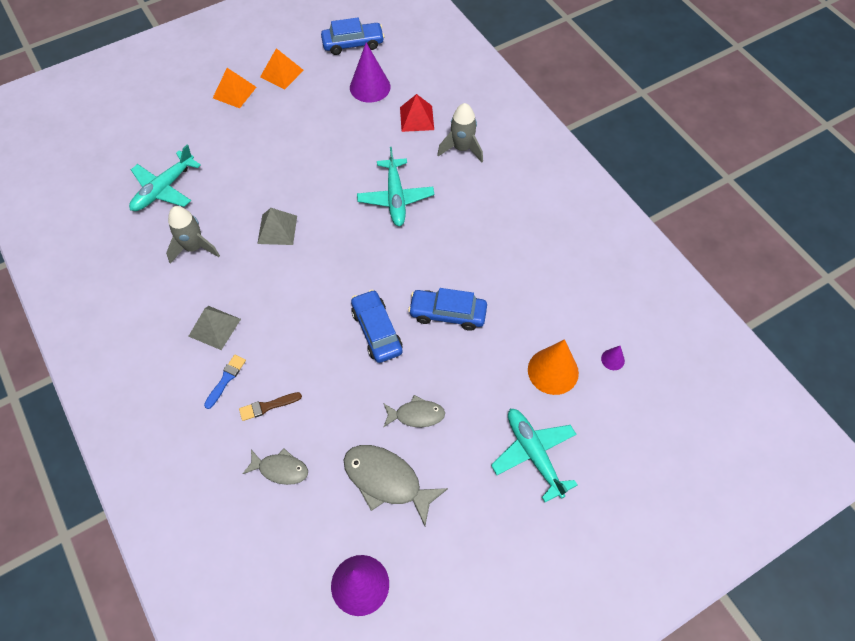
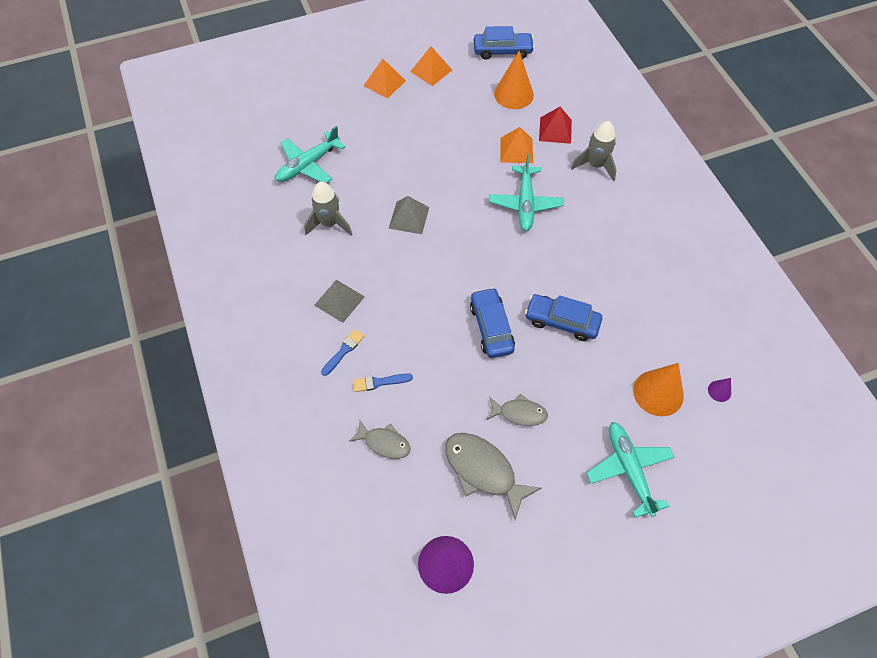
camera: 10 degrees right, 0 degrees up
brown brush [239,392,302,421] -> blue brush [353,373,413,392]
purple cone [350,43,391,103] -> orange cone [494,51,534,109]
none -> orange pyramid [501,127,533,163]

